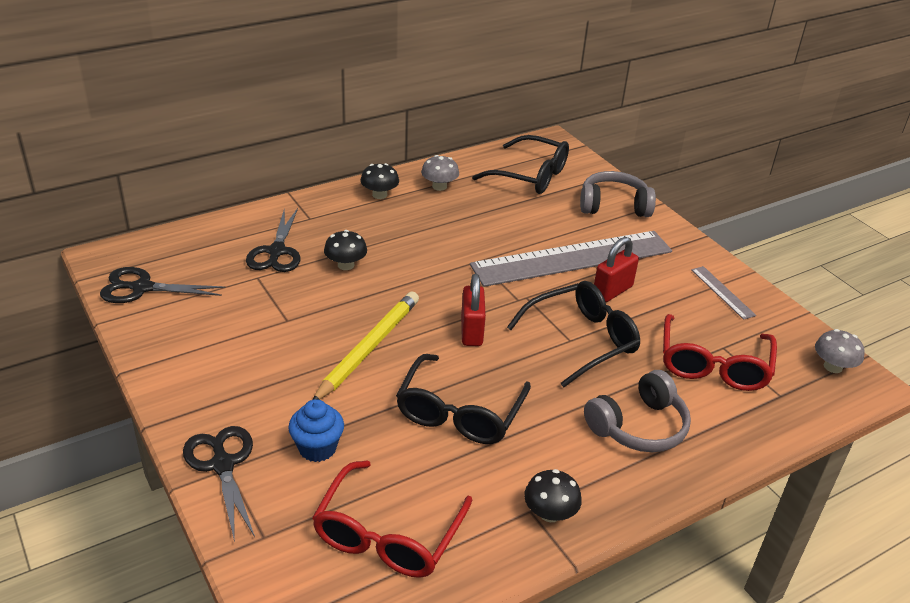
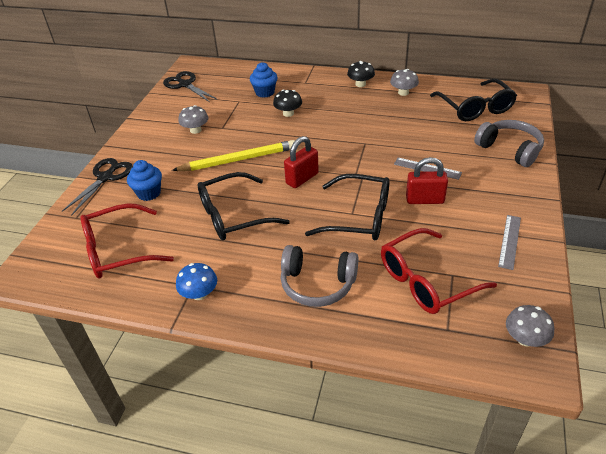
camera: 50 degrees right, 5 degrees up
black scissors [246,208,301,272] -> blue cupcake [250,62,277,98]
grey ruler [470,231,672,287] -> grey ruler [394,158,462,180], size x0.40
black mushroom [524,469,582,522] -> blue mushroom [176,263,217,300]
none -> grey mushroom [178,105,209,134]

